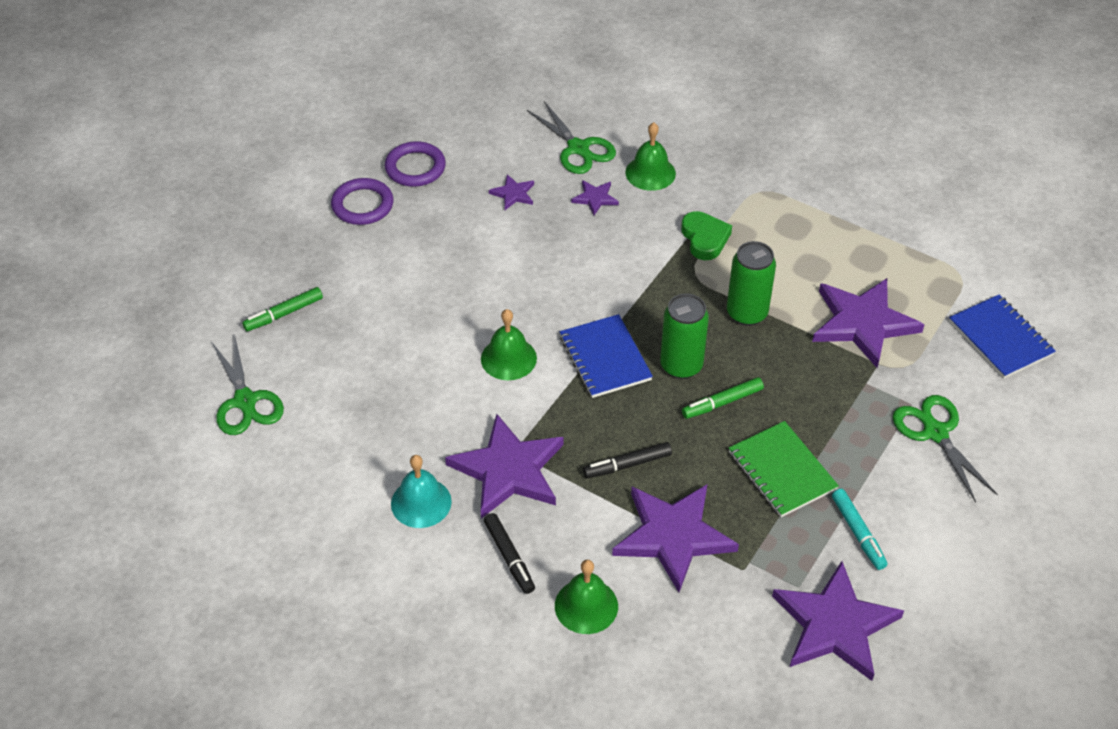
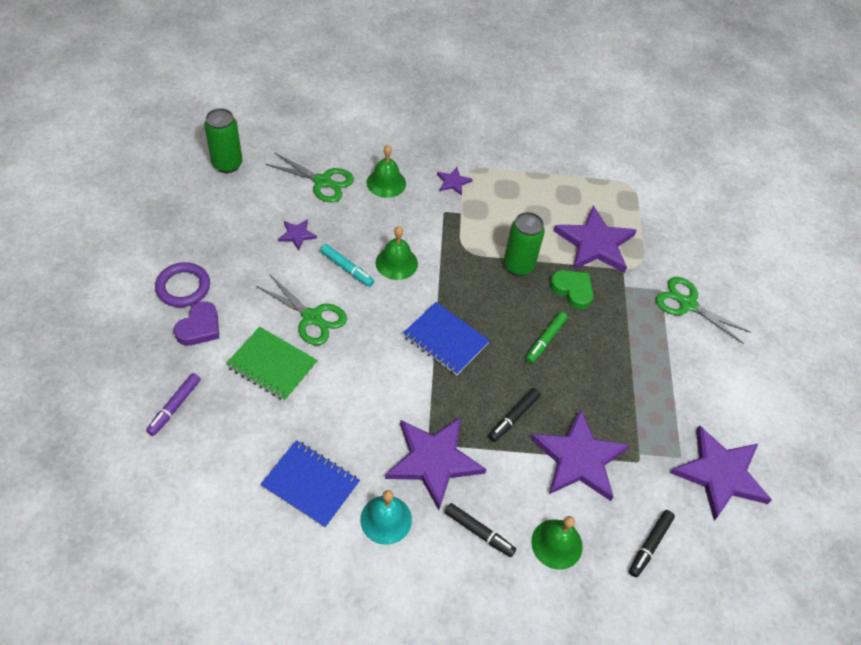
camera: 35 degrees left, 5 degrees up
green scissors [212,333,284,435] -> green scissors moved to [256,274,347,345]
green marker [242,287,323,331] -> purple marker [146,373,201,436]
purple ring [385,141,446,187] -> none
green bell [481,309,537,380] -> green bell moved to [376,226,418,280]
purple star [571,180,619,215] -> purple star moved to [437,167,472,196]
green can [660,294,709,379] -> green can moved to [204,108,242,173]
green heart [681,211,732,260] -> green heart moved to [550,270,593,310]
green notebook [729,421,839,517] -> green notebook moved to [226,327,318,401]
turquoise marker [832,489,888,570] -> turquoise marker moved to [320,244,374,287]
blue notebook [949,294,1056,379] -> blue notebook moved to [260,440,360,528]
none -> purple heart [174,301,219,346]
none -> black marker [629,510,675,577]

